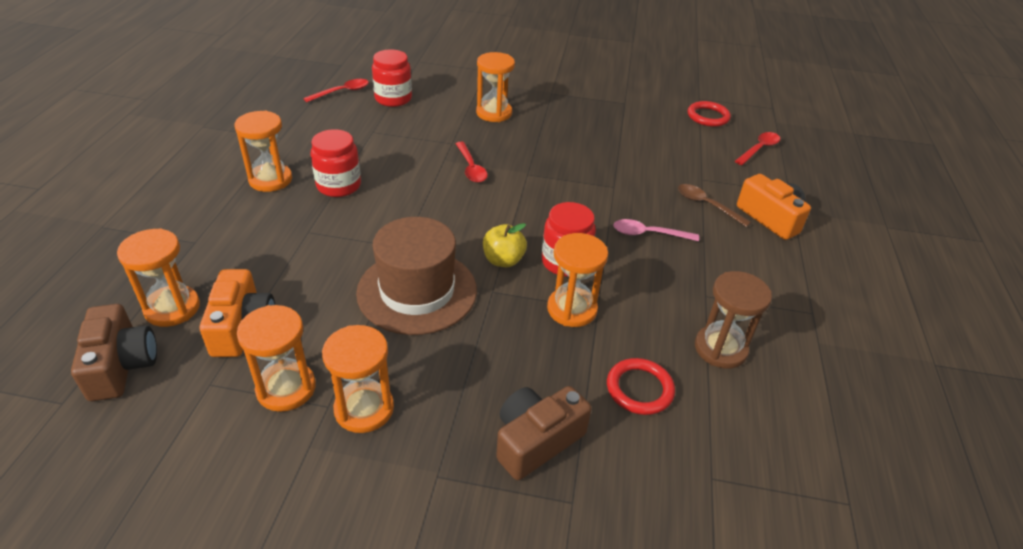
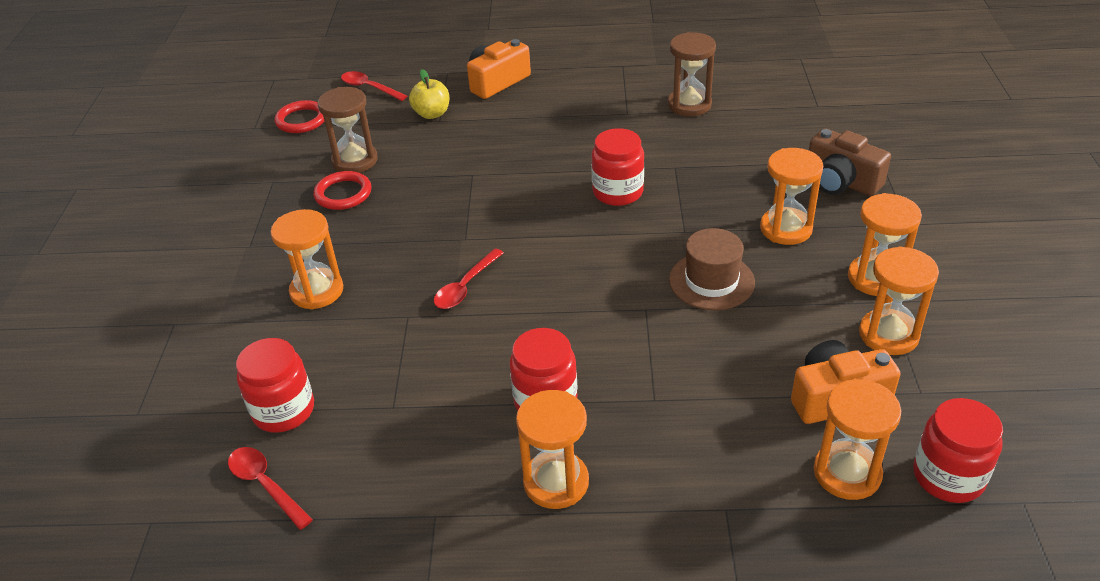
camera: 95 degrees left, 0 degrees up
brown camera [71,304,157,401] -> red jar [913,398,1003,503]
brown hat [356,217,477,335] -> brown hat [669,228,755,310], size x0.65
red spoon [456,142,488,183] -> red spoon turned 150 degrees clockwise [434,249,504,309]
yellow apple [483,223,527,267] -> yellow apple moved to [409,69,449,119]
orange hourglass [547,233,608,327] -> orange hourglass moved to [760,148,823,245]
red ring [607,358,675,415] -> red ring moved to [313,171,372,210]
pink spoon [613,219,699,241] -> none
brown spoon [678,184,751,227] -> none
none -> brown hourglass [318,87,377,173]

